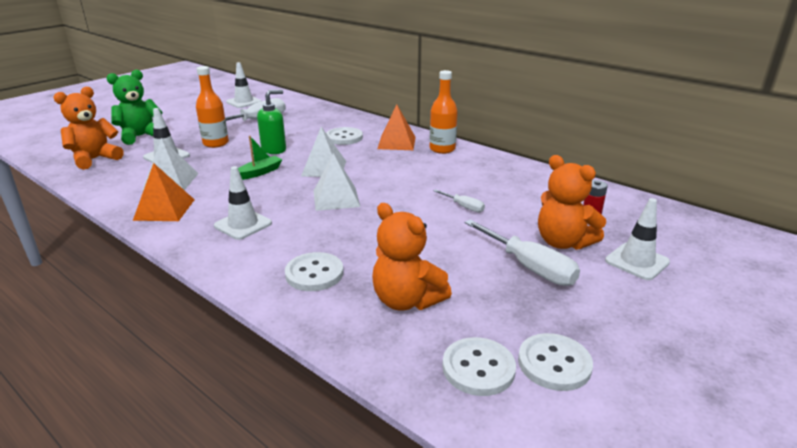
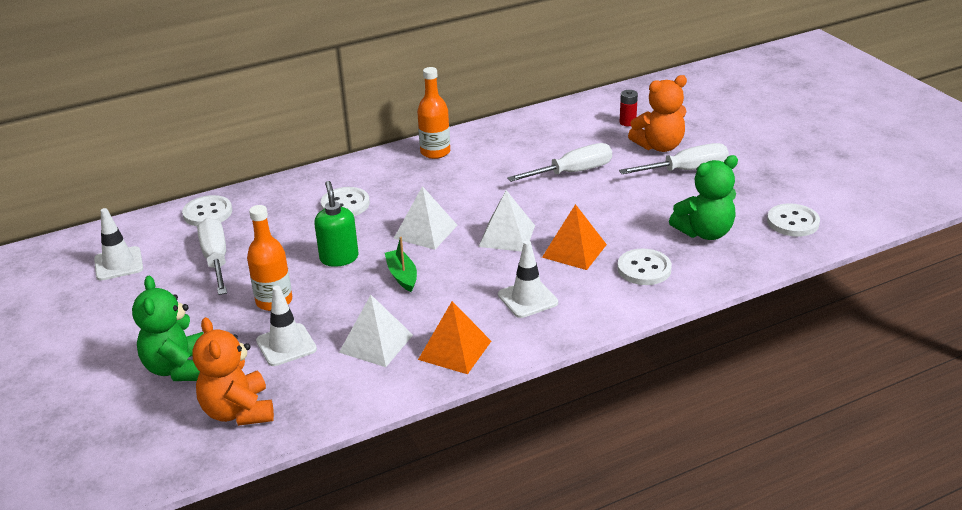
camera: 65 degrees left, 5 degrees up
orange teddy bear [372,203,452,311] -> green teddy bear [669,155,738,240]
orange pyramid [377,105,416,150] -> orange pyramid moved to [542,204,607,270]
white screwdriver [434,189,485,212] -> white screwdriver [507,143,612,182], size x1.93
white button [518,333,593,391] -> white button moved to [182,195,232,226]
white traffic cone [605,198,670,280] -> none

